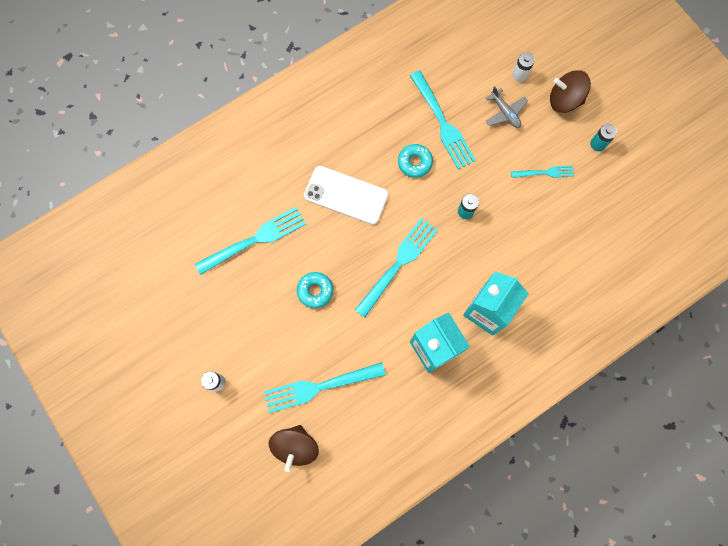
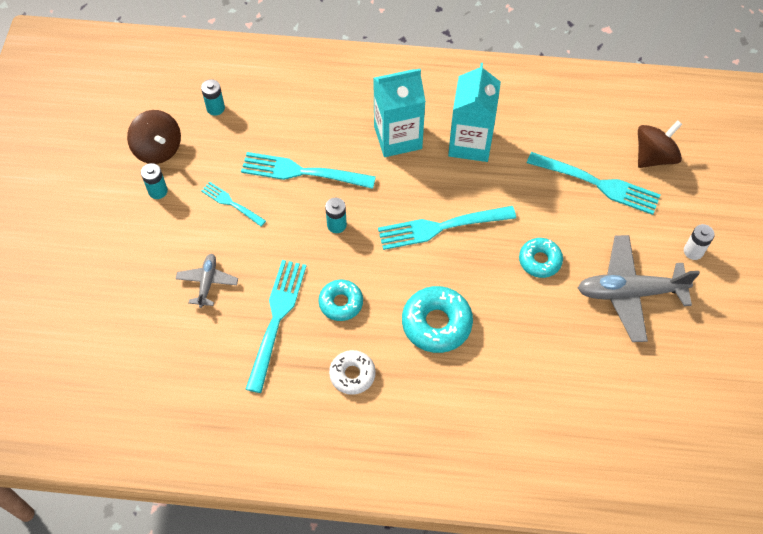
camera: 140 degrees left, 15 degrees down
turquoise fork [195,207,306,275] -> turquoise fork moved to [241,152,376,189]
white phone [304,166,388,225] -> turquoise donut [402,286,473,353]
white battery [512,53,535,82] -> none
brown spinning top [550,70,591,113] -> brown spinning top moved to [127,110,181,164]
none -> turquoise battery [201,79,225,116]
none -> white donut [329,350,376,395]
none -> grey plane [578,235,700,342]

